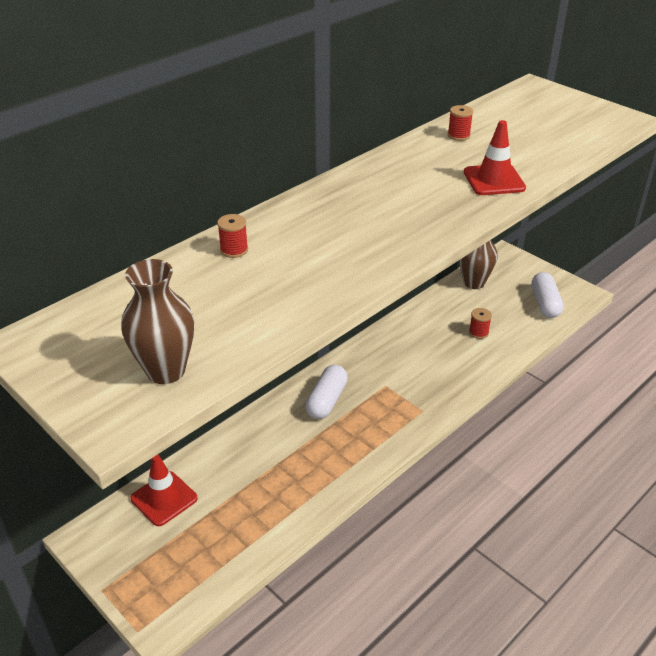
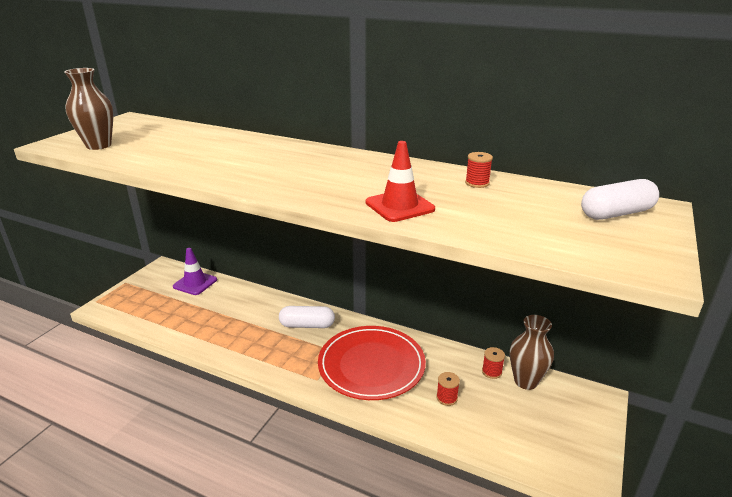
camera: 70 degrees right, 10 degrees down
red traffic cone [130,455,198,526] -> purple traffic cone [173,248,217,295]
red spool [217,214,248,258] -> red spool moved to [482,347,505,379]
white capsule [531,272,564,318] -> white capsule moved to [581,179,659,220]
none -> red plate [318,326,426,400]

